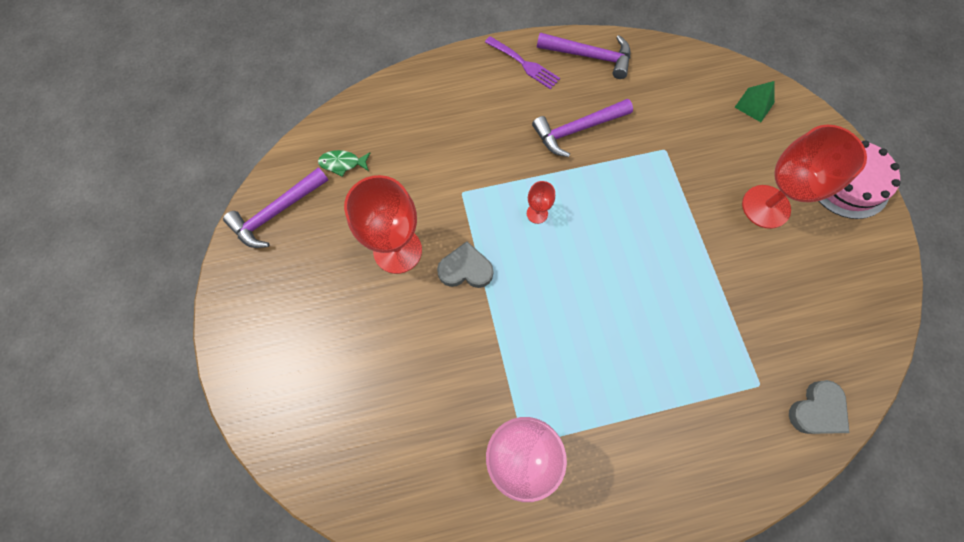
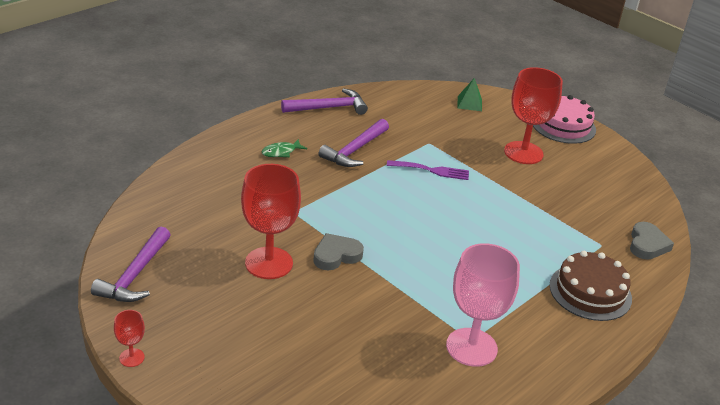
camera: 35 degrees left, 35 degrees down
green fish [318,150,370,177] -> green fish moved to [262,139,307,157]
purple fork [485,36,560,89] -> purple fork moved to [387,160,469,180]
red goblet [527,181,555,224] -> red goblet moved to [114,310,145,367]
none -> brown cake [549,251,632,321]

